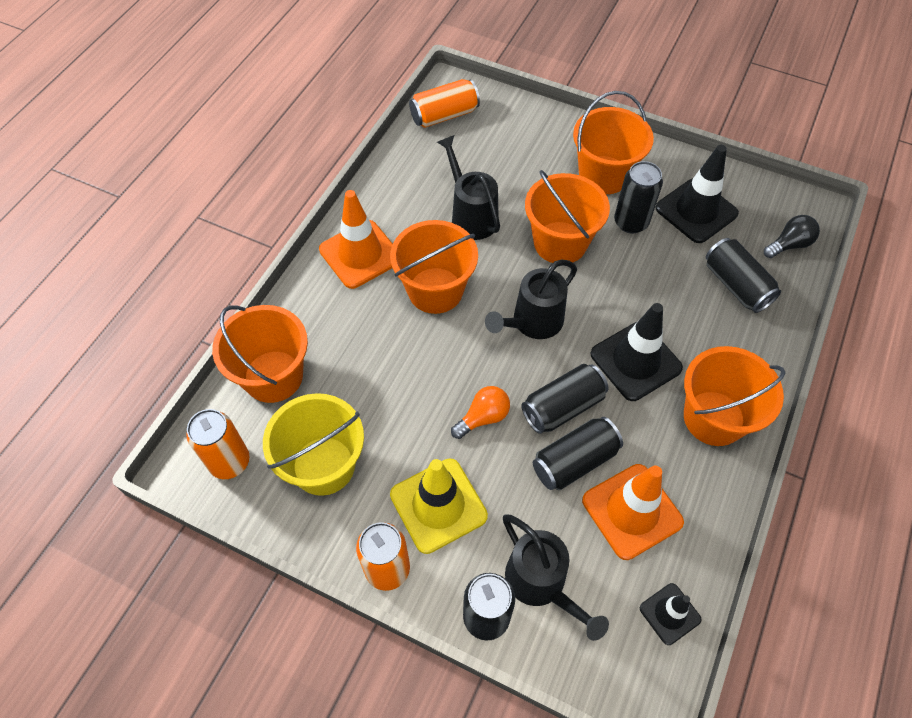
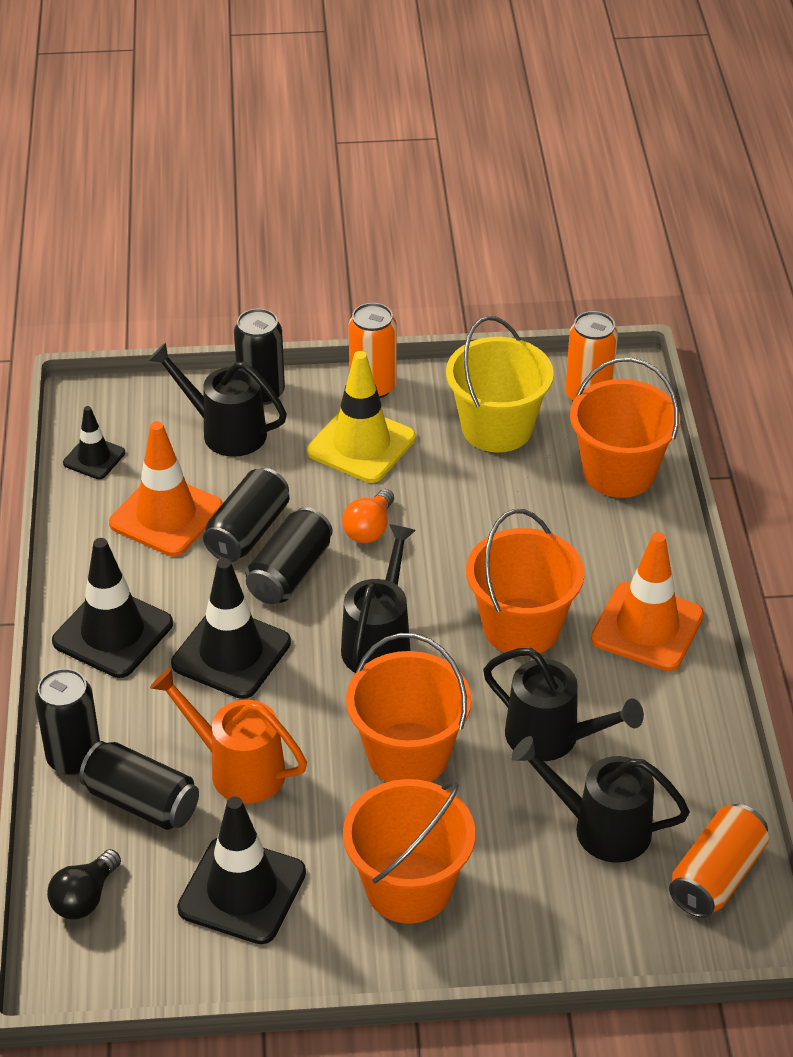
camera: 150 degrees right, 15 degrees down
black can [614,161,663,233] -> black can moved to [35,668,100,775]
orange bucket [684,346,786,446] -> black traffic cone [52,538,173,678]
none -> orange watering can [150,668,307,804]
none -> black watering can [511,736,690,863]

